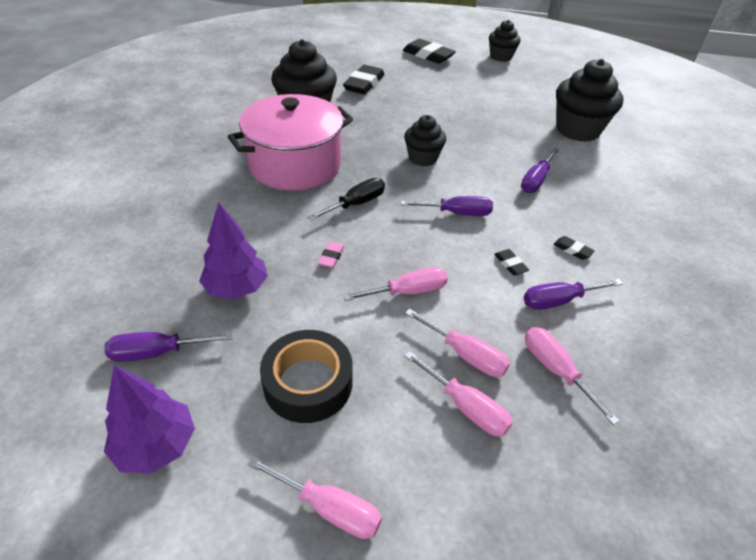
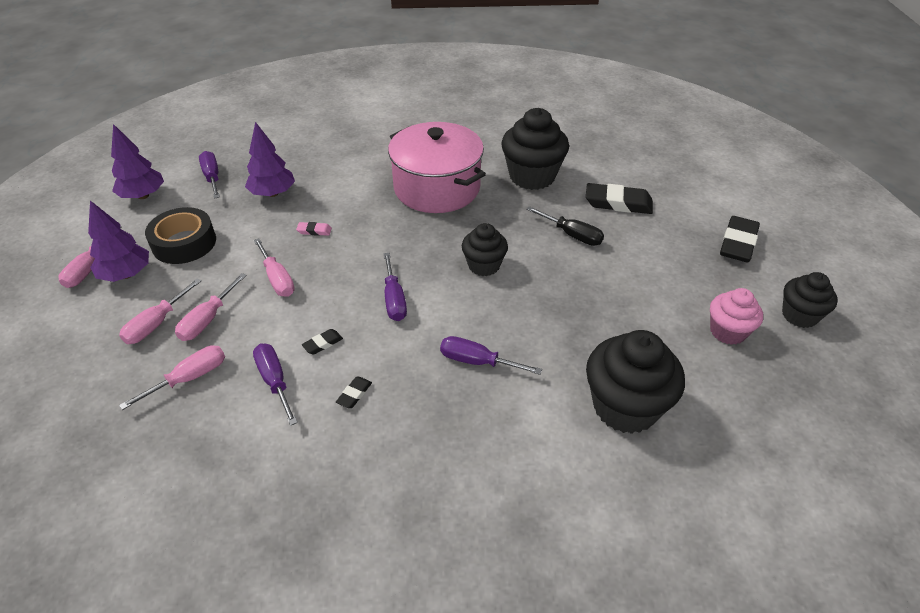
camera: 80 degrees right, 0 degrees up
black screwdriver [308,178,385,221] -> black screwdriver moved to [526,206,604,246]
none -> purple tree [88,200,149,282]
none -> pink cupcake [710,288,763,345]

